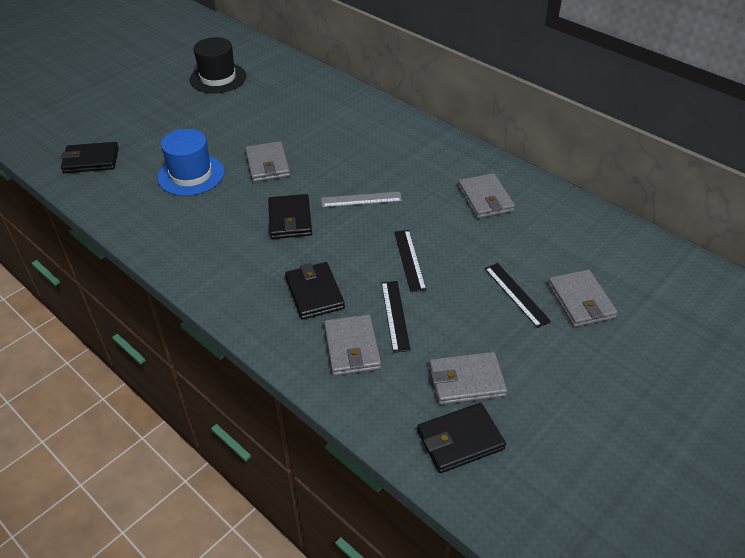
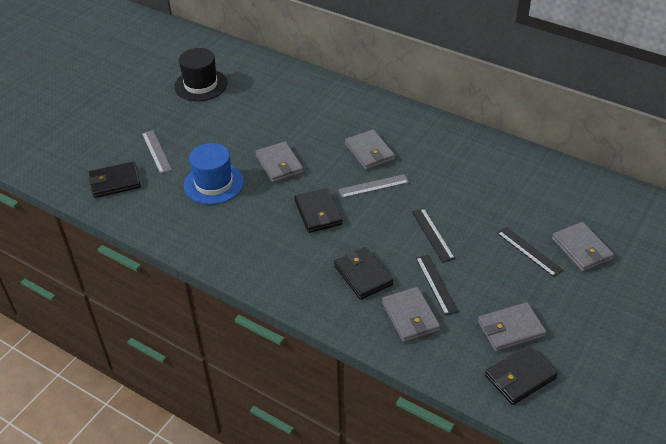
camera: 10 degrees left, 0 degrees up
grey wallet [458,173,515,219] -> grey wallet moved to [345,129,395,170]
none -> grey ruler [142,130,172,174]

